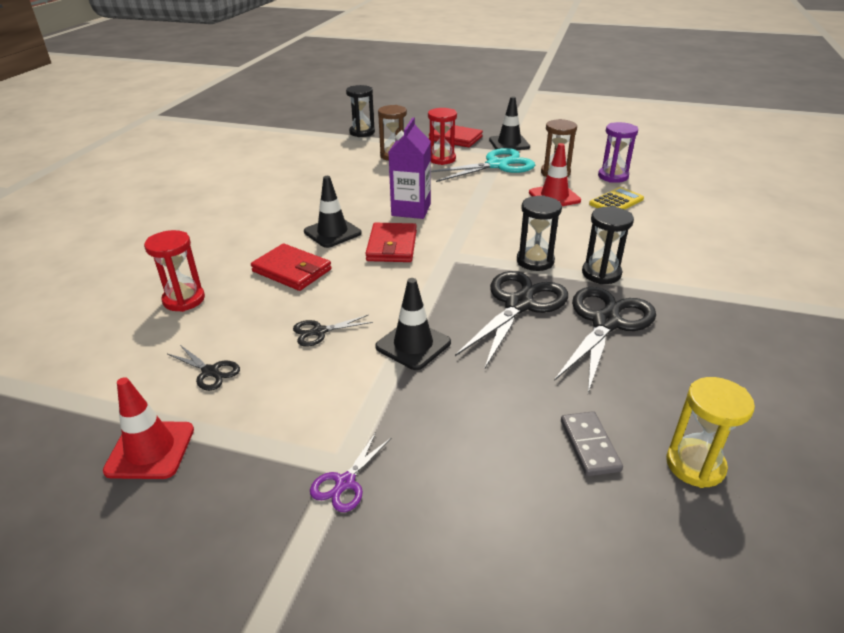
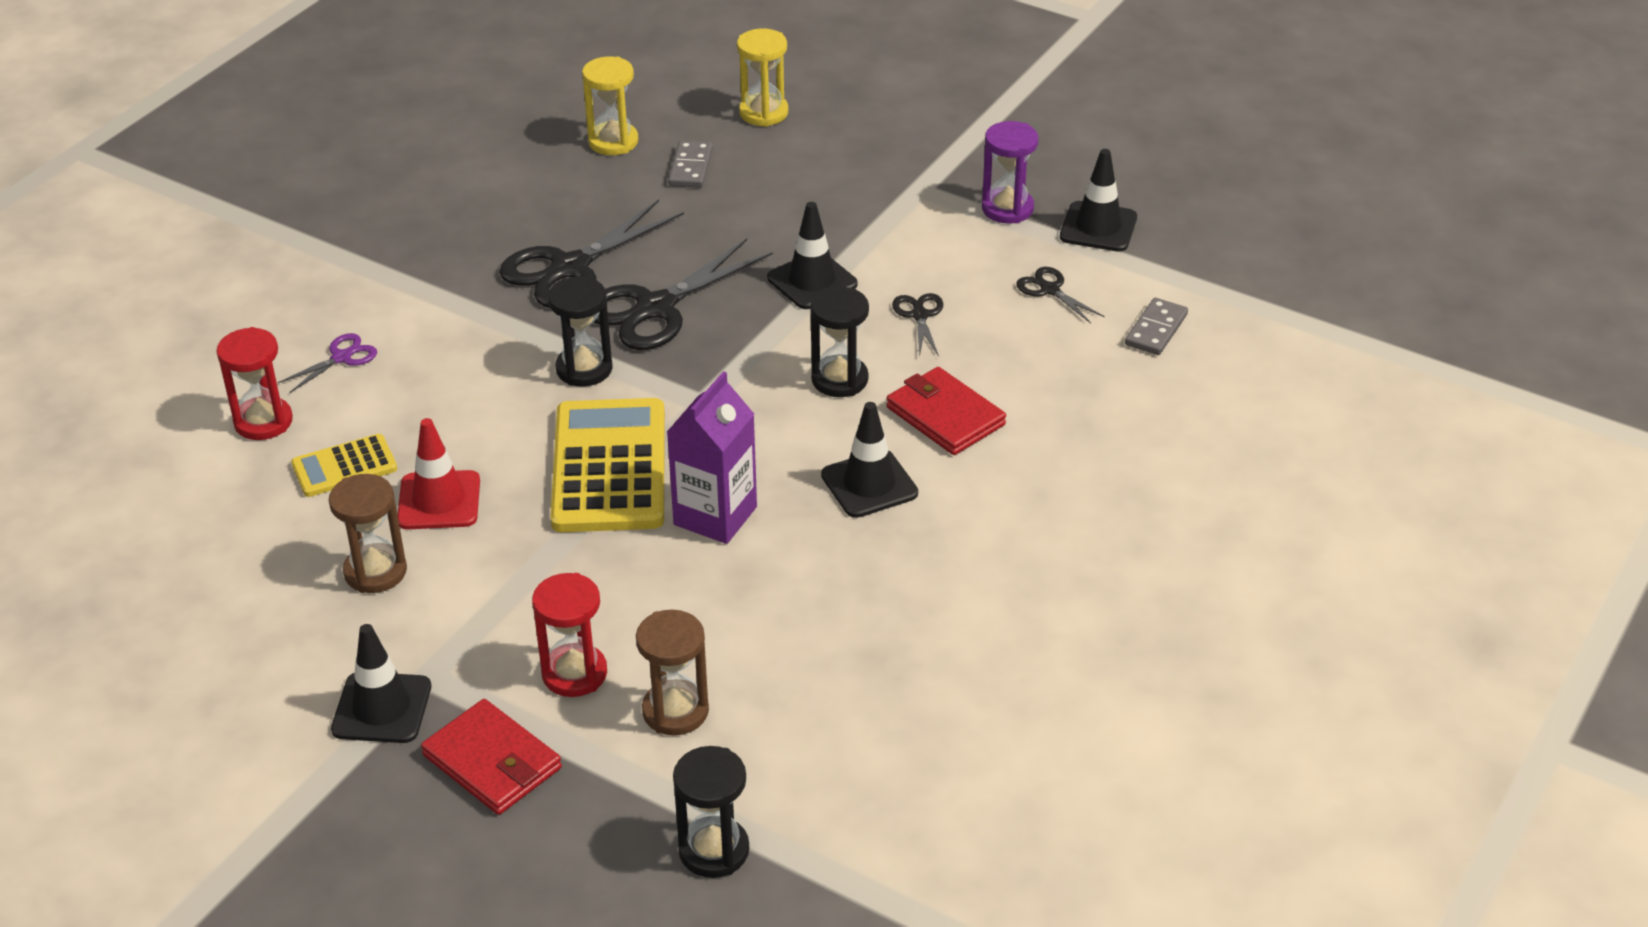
camera: 165 degrees left, 5 degrees up
red traffic cone [103,377,194,479] -> black traffic cone [1060,149,1137,252]
red hourglass [144,230,205,312] -> red hourglass moved to [217,327,293,440]
black scissors [293,315,373,347] -> black scissors turned 90 degrees counterclockwise [892,293,943,356]
purple scissors [310,432,391,512] -> purple scissors moved to [278,333,377,393]
red wallet [365,223,417,262] -> none
turquoise scissors [431,148,535,182] -> none
black hourglass [582,207,634,284] -> black hourglass moved to [810,287,869,397]
purple hourglass [598,122,638,183] -> purple hourglass moved to [982,121,1038,223]
none -> yellow calculator [550,398,665,532]
none -> yellow hourglass [737,29,788,127]
none -> grey domino [1125,298,1188,355]

